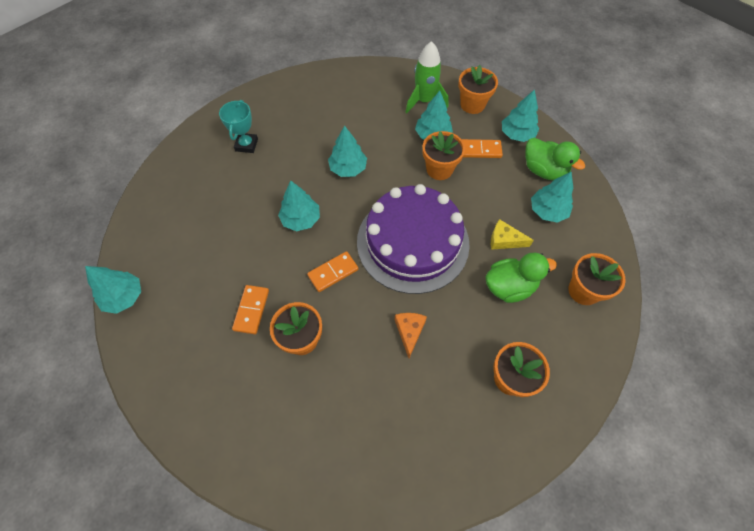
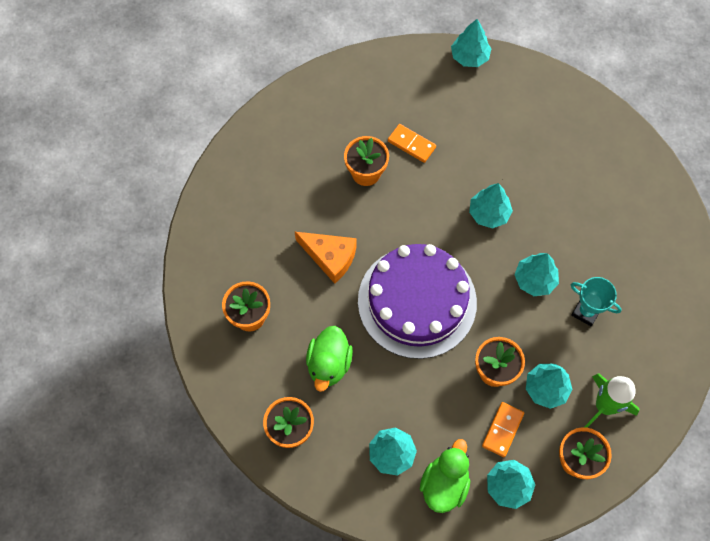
camera: 115 degrees right, 5 degrees up
turquoise trophy [219,100,258,153] -> turquoise trophy moved to [571,277,622,326]
orange domino [307,251,359,292] -> none
orange cheese [395,313,427,358] -> orange cheese [295,232,357,284], size x1.52
yellow cheese [491,219,534,250] -> none
green duck [525,138,585,180] -> green duck turned 135 degrees clockwise [420,439,470,513]

